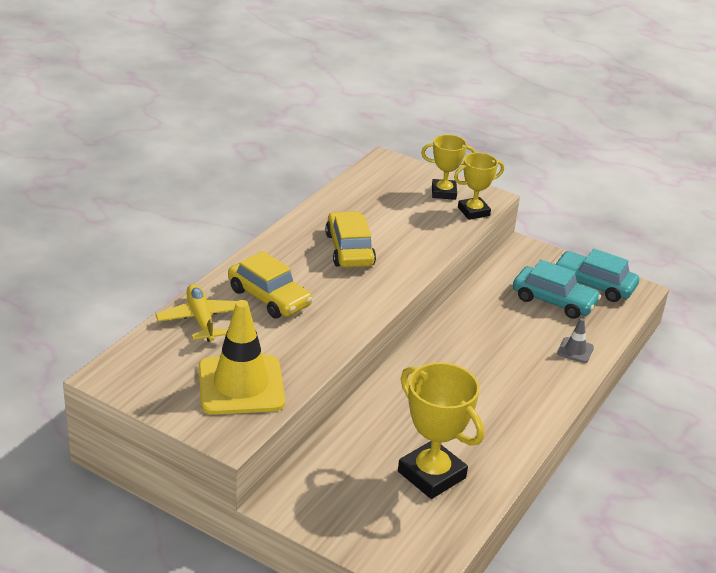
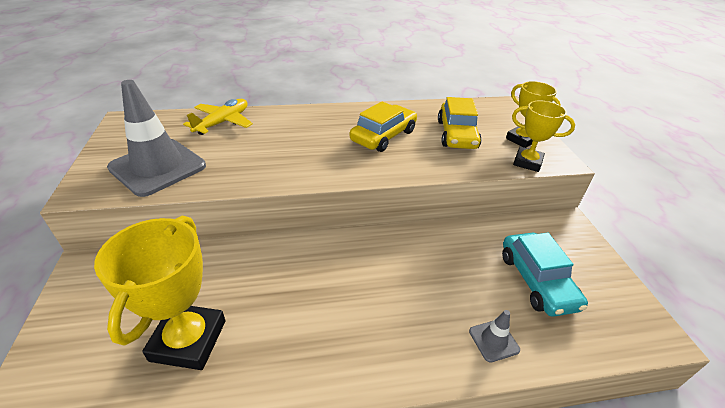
camera: 50 degrees right, 5 degrees up
yellow traffic cone [198,300,285,415] -> grey traffic cone [107,80,206,197]
yellow car [228,251,312,318] -> yellow car moved to [438,97,482,149]
turquoise car [554,249,639,302] -> none

